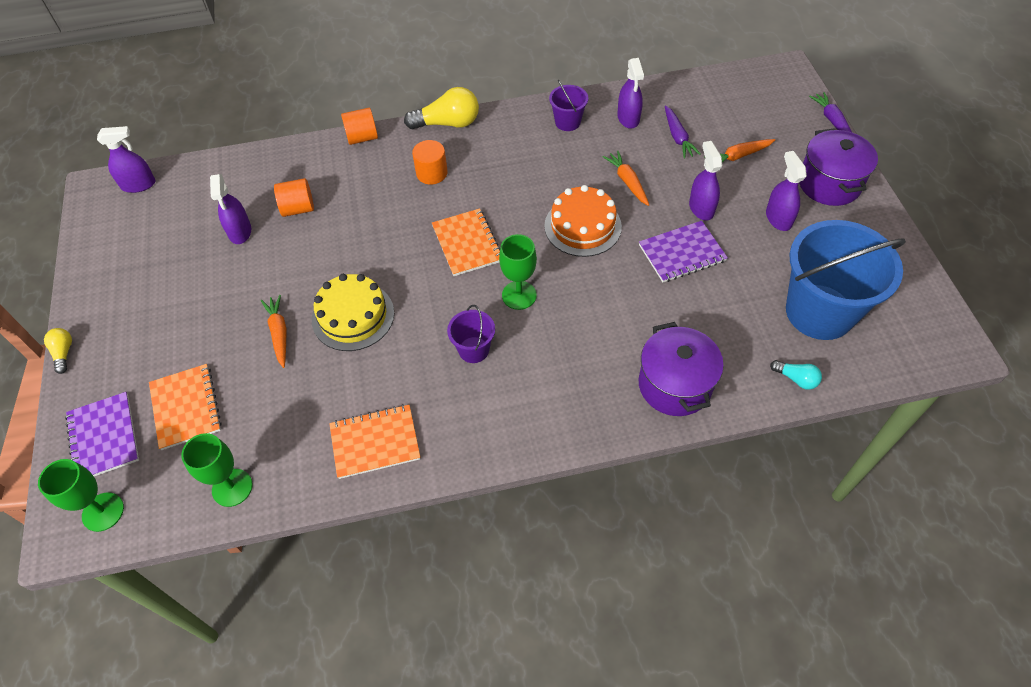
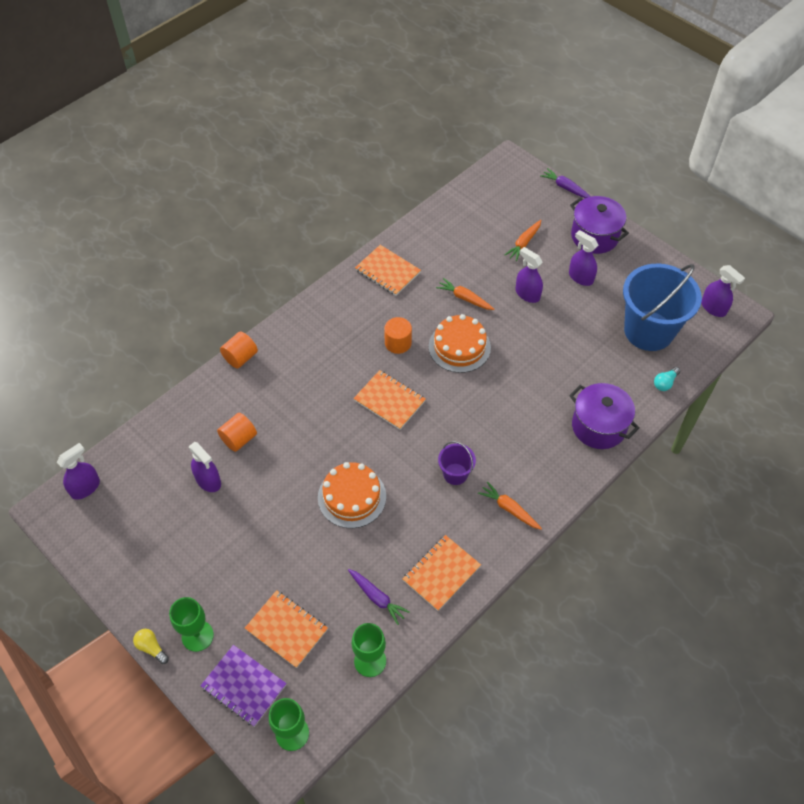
camera: 35 degrees left, 0 degrees up
orange carrot [261,295,287,368] -> orange carrot moved to [478,482,542,530]
yellow cake [312,274,394,351] -> orange cake [318,462,386,528]
yellow light bulb [404,87,479,129] -> none
orange cylinder [412,140,448,184] -> orange cylinder moved to [384,317,412,354]
green goblet [499,234,537,310] -> green goblet moved to [169,597,214,652]
purple bucket [549,80,588,131] -> orange notebook [355,245,421,296]
purple spray bottle [617,58,644,129] -> purple spray bottle moved to [701,265,745,317]
purple notebook [639,221,728,283] -> none
purple carrot [665,105,701,158] -> purple carrot moved to [348,569,410,625]
turquoise light bulb [770,360,822,390] -> turquoise light bulb turned 135 degrees clockwise [654,367,680,391]

